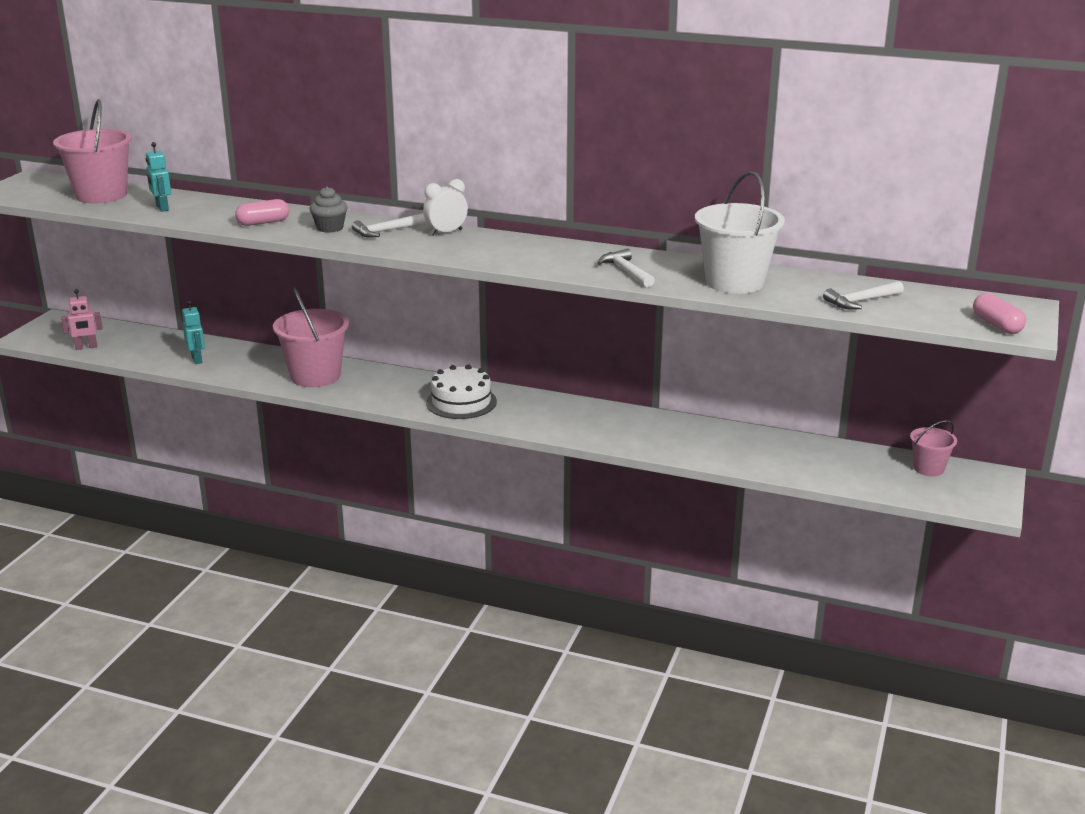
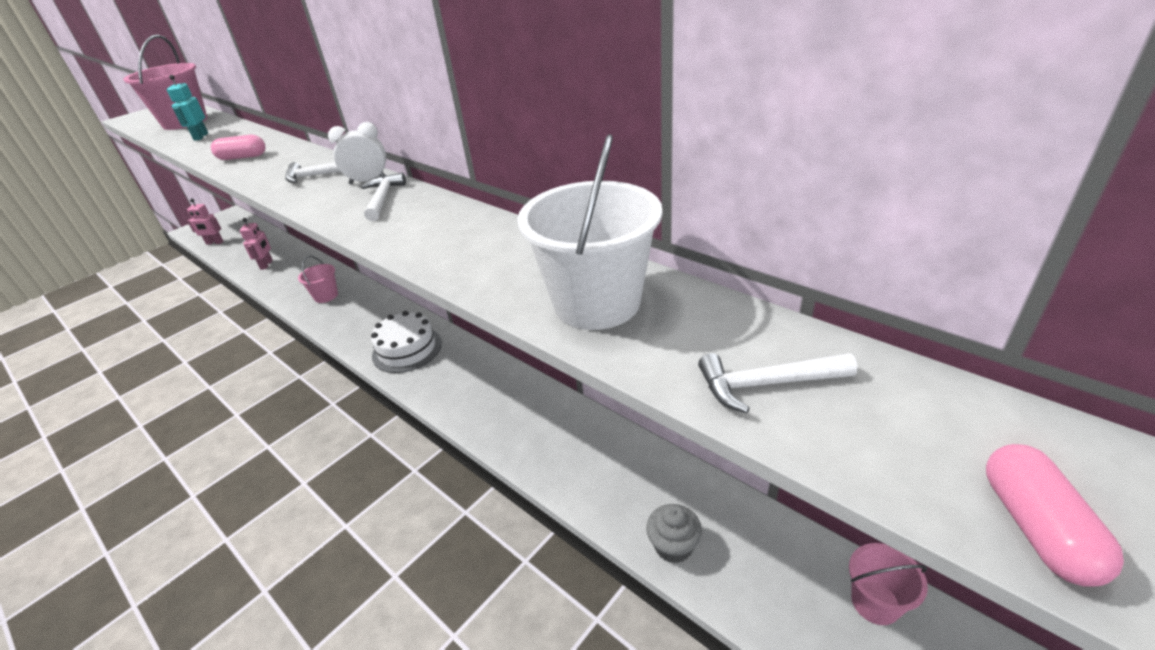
camera: 25 degrees right, 10 degrees up
turquoise robot [182,300,205,364] -> pink robot [240,218,273,270]
pink bucket [273,287,349,387] -> pink bucket [298,256,338,303], size x0.53
grey cupcake [310,187,348,233] -> grey cupcake moved to [646,504,702,563]
white hammer [597,249,655,287] -> white hammer moved to [361,172,406,221]

